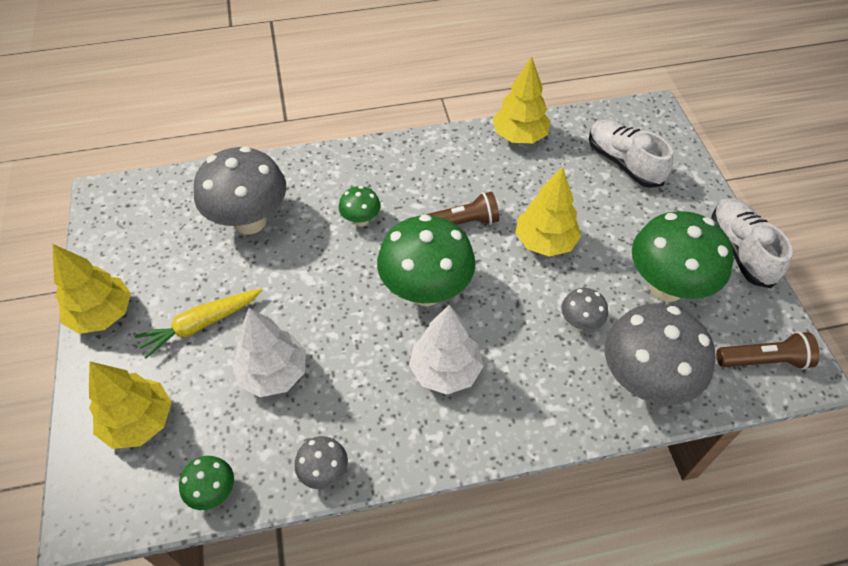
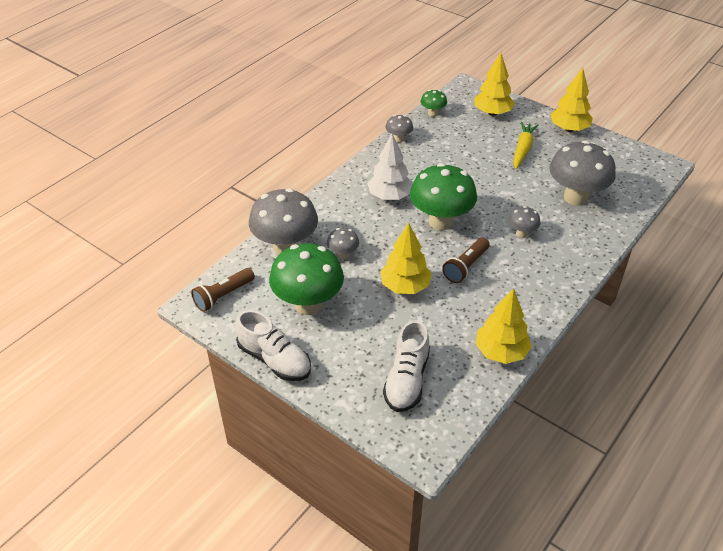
camera: 140 degrees right, 10 degrees down
white tree [232,308,306,397] -> none
green mushroom [339,186,381,227] -> grey mushroom [508,206,540,238]
white shoe [589,119,673,188] -> white shoe turned 90 degrees clockwise [383,320,430,412]

